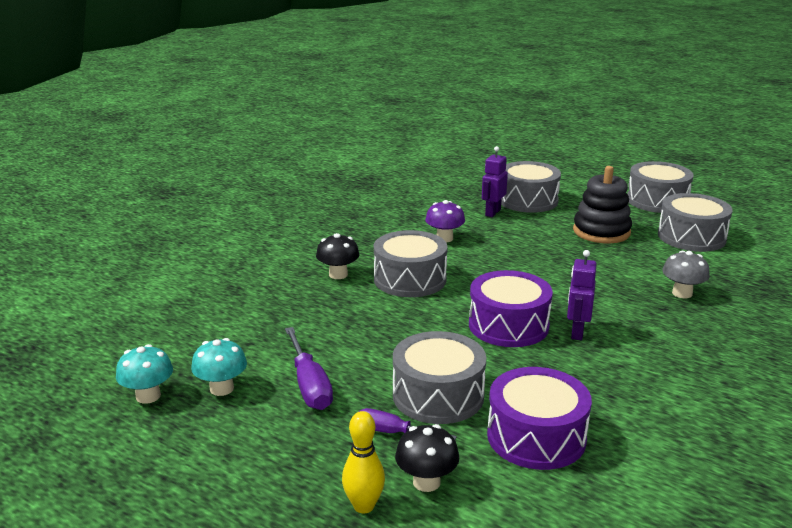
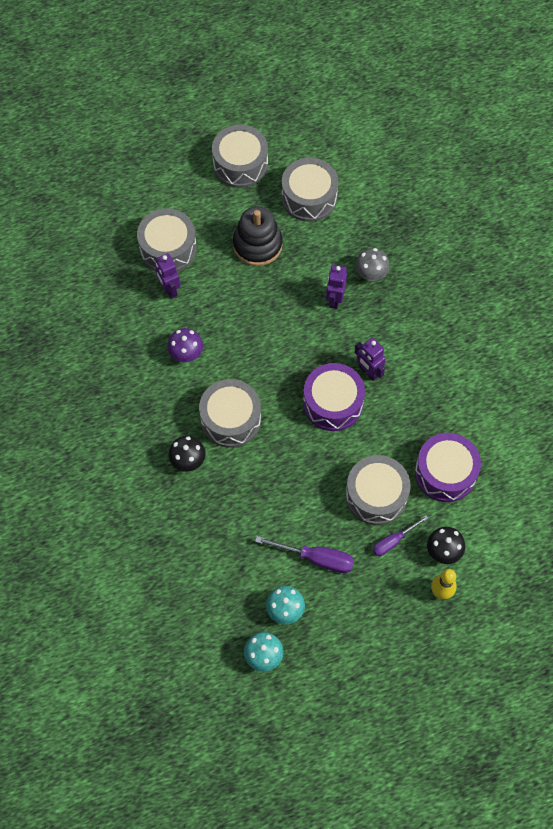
camera: 55 degrees left, 40 degrees up
none -> purple robot [326,265,347,309]

